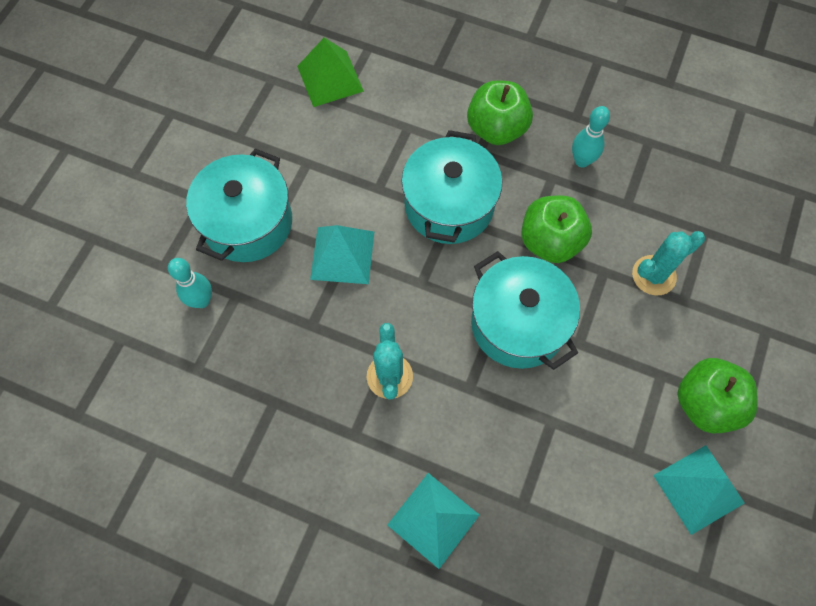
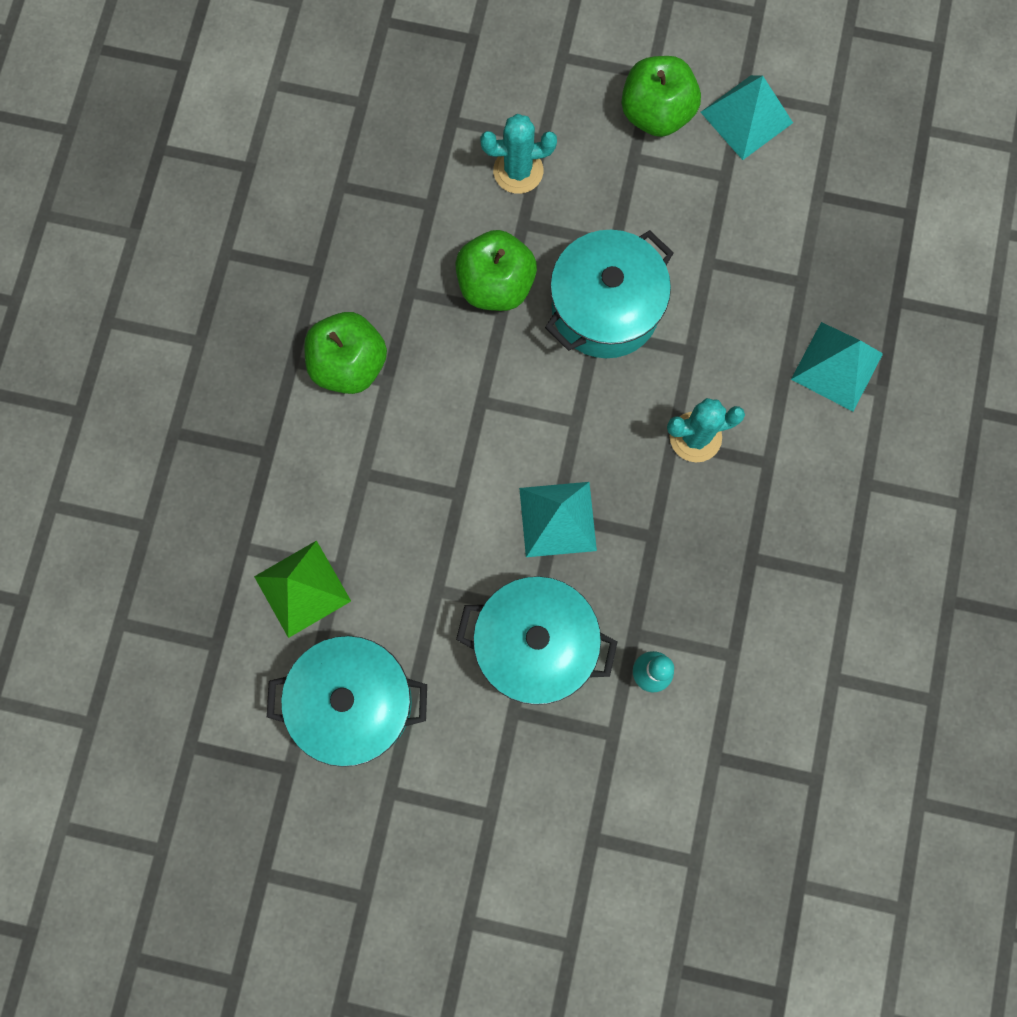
camera: 100 degrees left, 10 degrees up
turquoise pot [401,130,502,244] -> turquoise pot moved to [267,636,427,767]
turquoise bowling pin [572,106,610,167] -> none
turquoise cactus [632,231,705,296] -> turquoise cactus turned 60 degrees counterclockwise [480,114,557,194]

